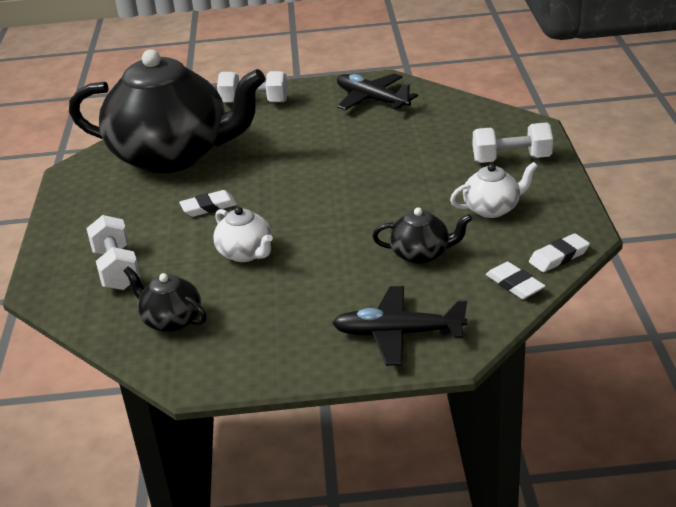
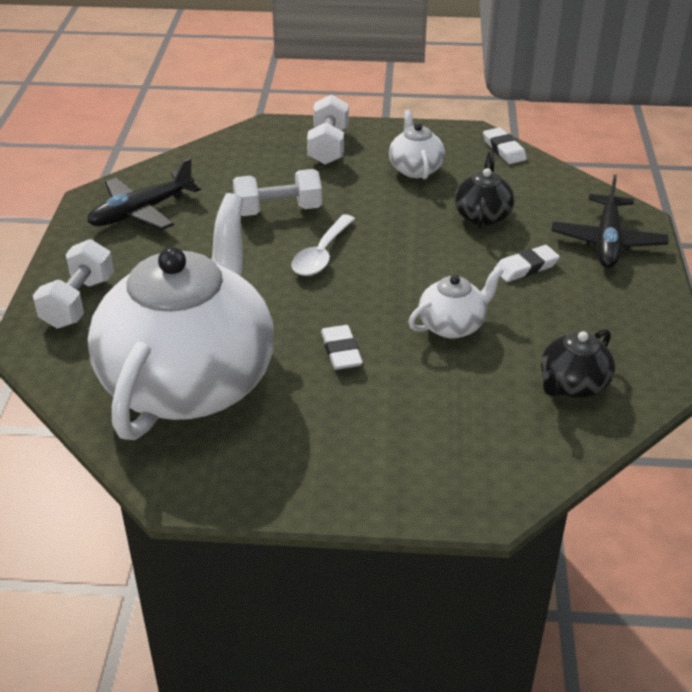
camera: 85 degrees left, 5 degrees up
black teapot [69,49,266,174] -> white teapot [88,193,274,440]
white dumbbell [86,215,140,290] -> white dumbbell moved to [233,169,322,216]
white eraser [486,262,545,299] -> white eraser moved to [494,245,560,282]
none -> white spoon [291,214,355,276]

